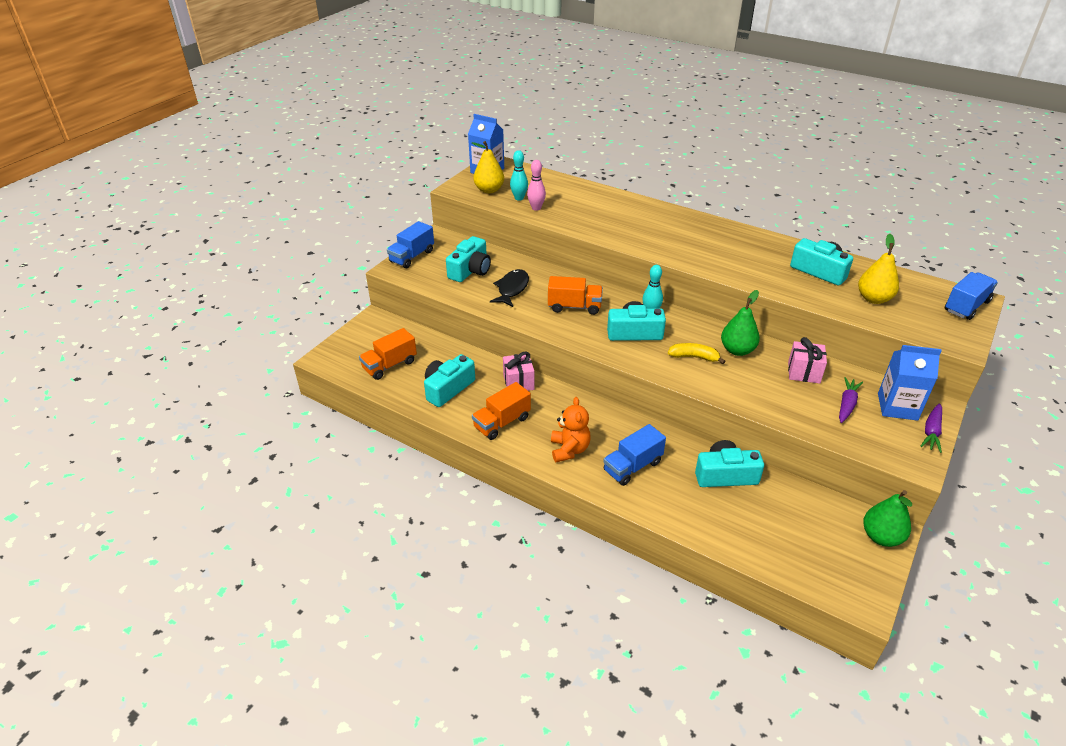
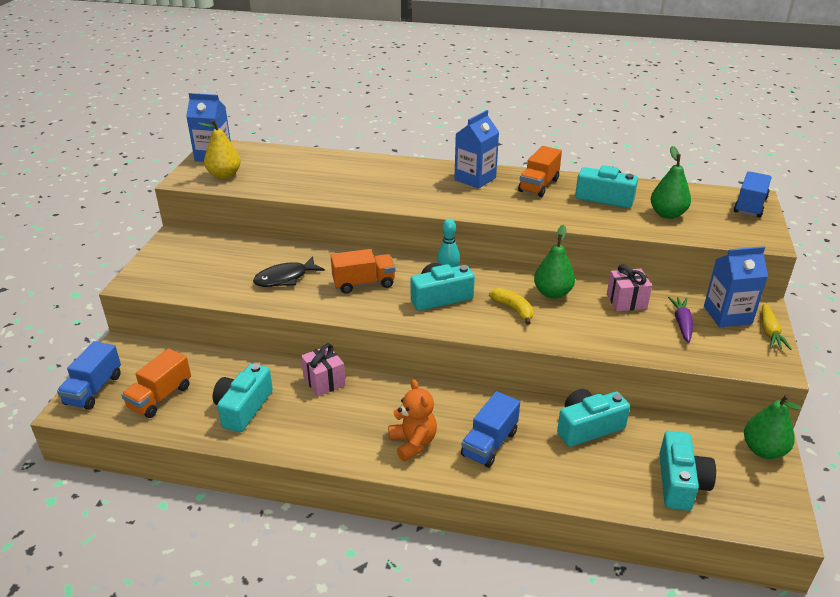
camera: 20 degrees left, 5 degrees down
blue truck [387,221,434,268] -> blue truck moved to [57,341,121,410]
turquoise camera [446,236,491,282] -> turquoise camera moved to [659,431,716,511]
orange truck [472,382,531,440] -> orange truck moved to [518,146,562,197]
black fish [490,269,529,307] -> black fish turned 120 degrees counterclockwise [253,256,325,287]
turquoise bowling pin [510,150,528,201] -> none
pink bowling pin [527,160,546,211] -> none
yellow banana [668,343,726,364] -> yellow banana turned 60 degrees clockwise [489,288,534,325]
yellow pear [858,234,899,304] -> green pear [651,146,691,219]
purple carrot [921,403,942,453] -> yellow carrot [761,303,792,350]
none -> blue carton [454,110,499,189]

